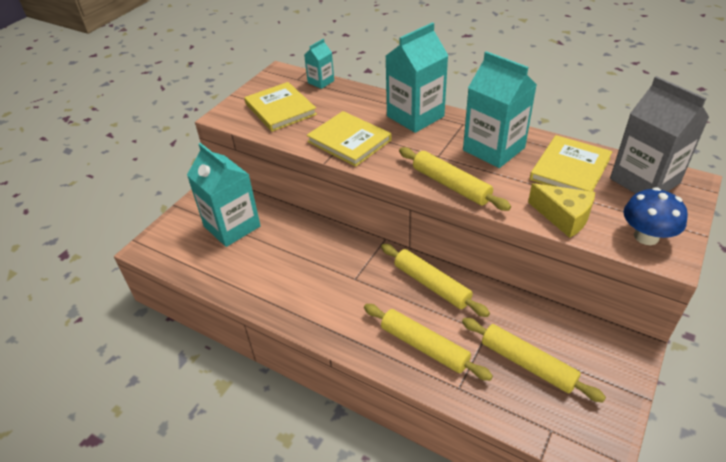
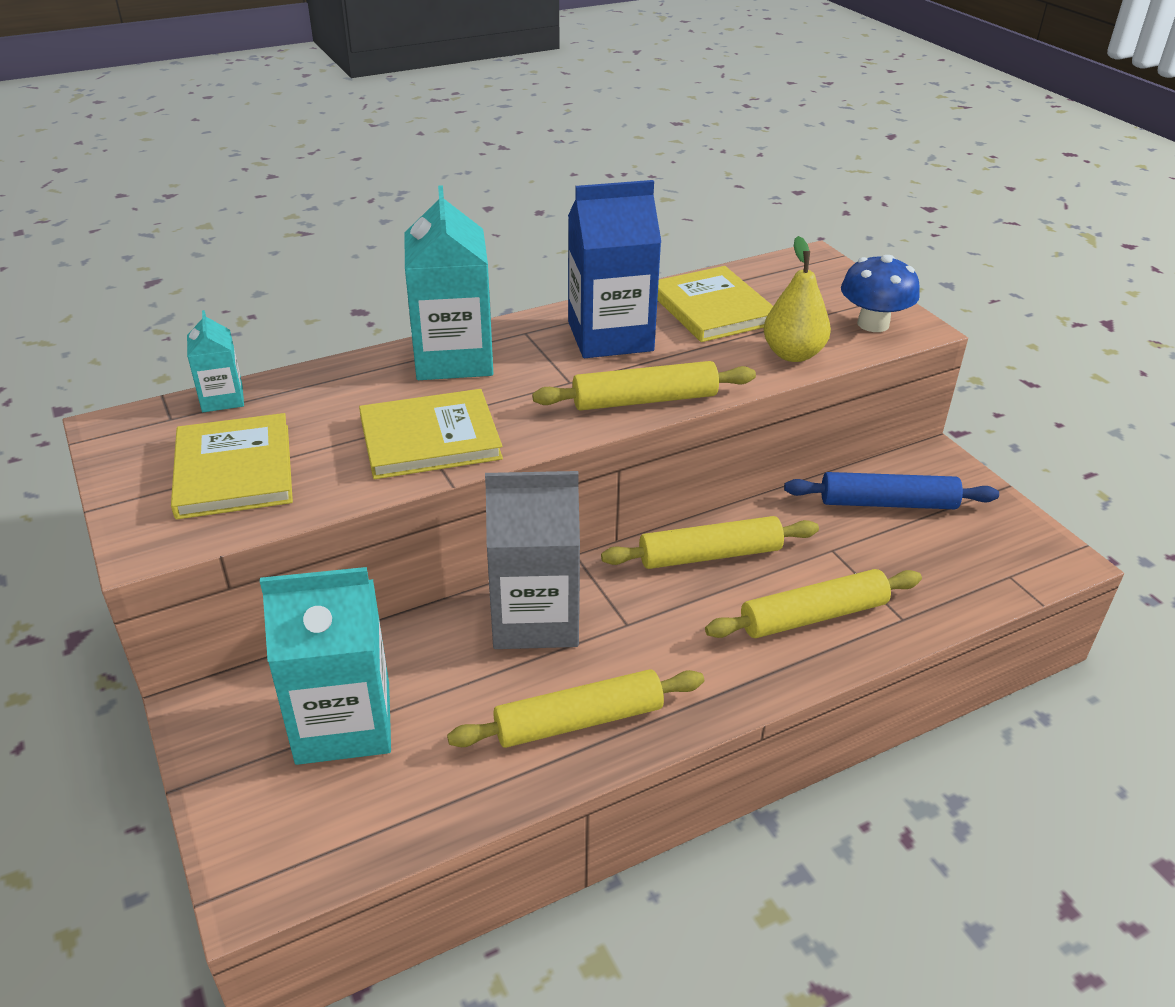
camera: 60 degrees left, 5 degrees down
yellow book [244,82,317,132] -> yellow book turned 75 degrees clockwise [171,413,293,519]
yellow rolling pin [462,318,606,402] -> yellow rolling pin moved to [447,669,704,748]
turquoise carton [463,51,537,168] -> blue carton [568,180,661,358]
yellow cheese [528,183,595,238] -> yellow pear [763,236,831,362]
grey carton [610,76,709,194] -> grey carton moved to [485,471,580,649]
none -> blue rolling pin [784,472,999,509]

